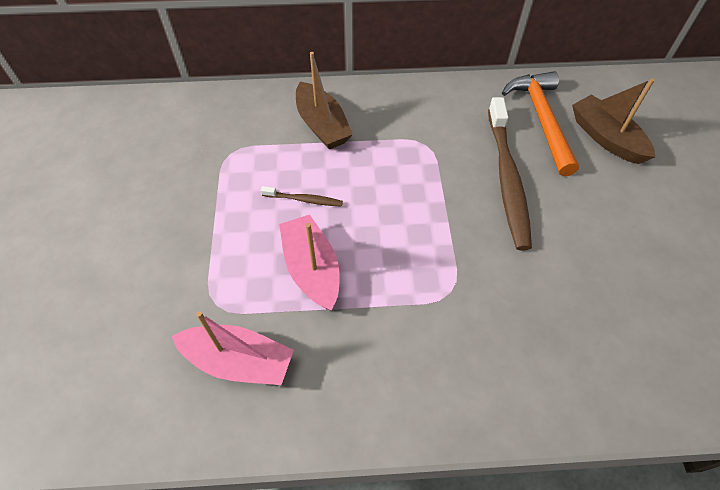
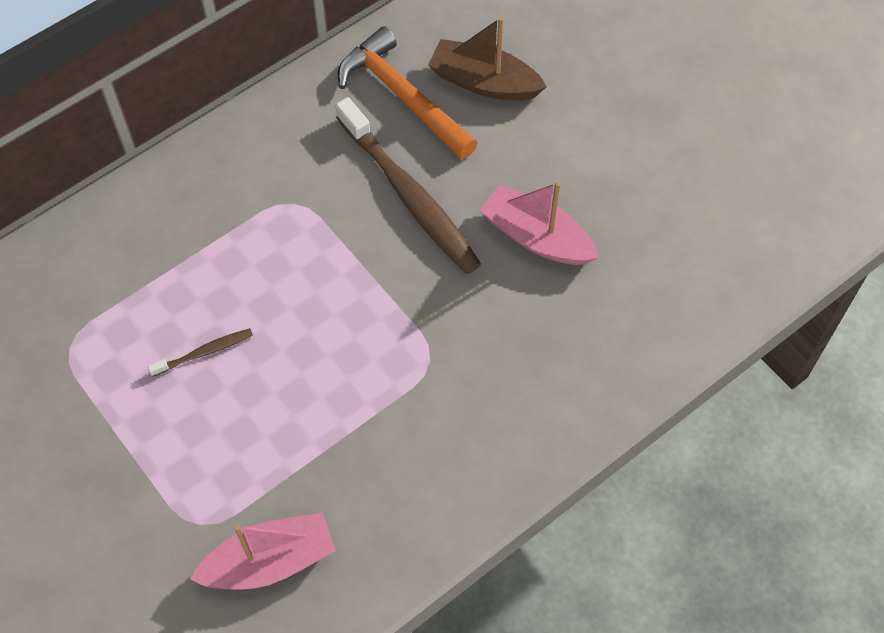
camera: 35 degrees left, 5 degrees up
pink boat [279,215,339,311] -> pink boat moved to [480,182,599,265]
brown boat [296,52,353,149] -> none

